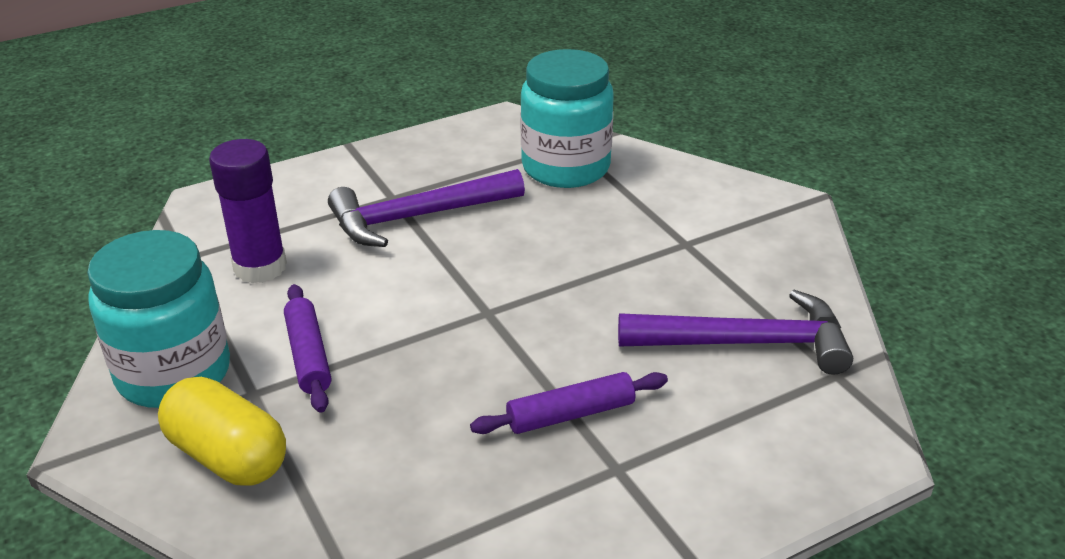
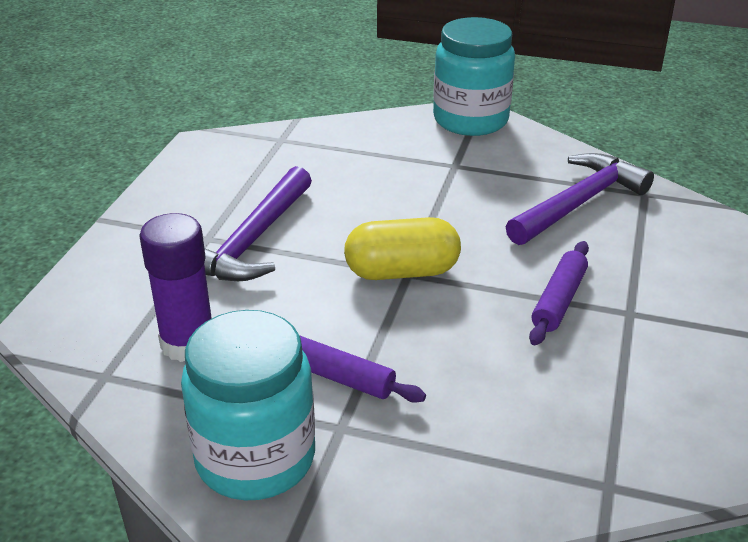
camera: 45 degrees left, 0 degrees up
yellow capsule [158,377,286,486] -> yellow capsule moved to [344,217,461,280]
turquoise jar [520,49,614,188] -> turquoise jar moved to [433,17,515,136]

